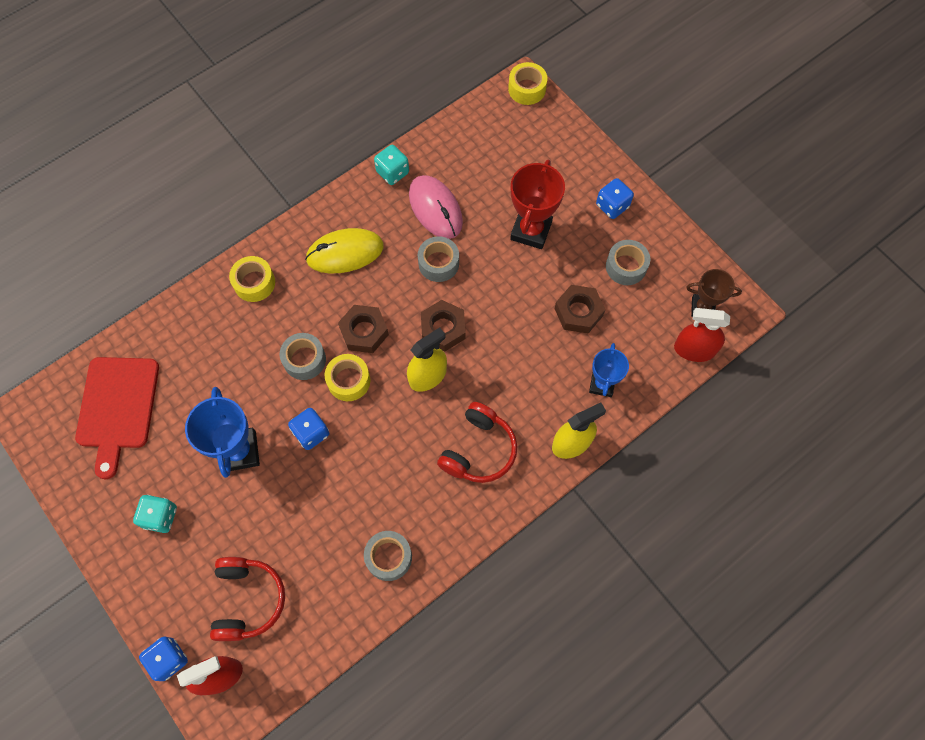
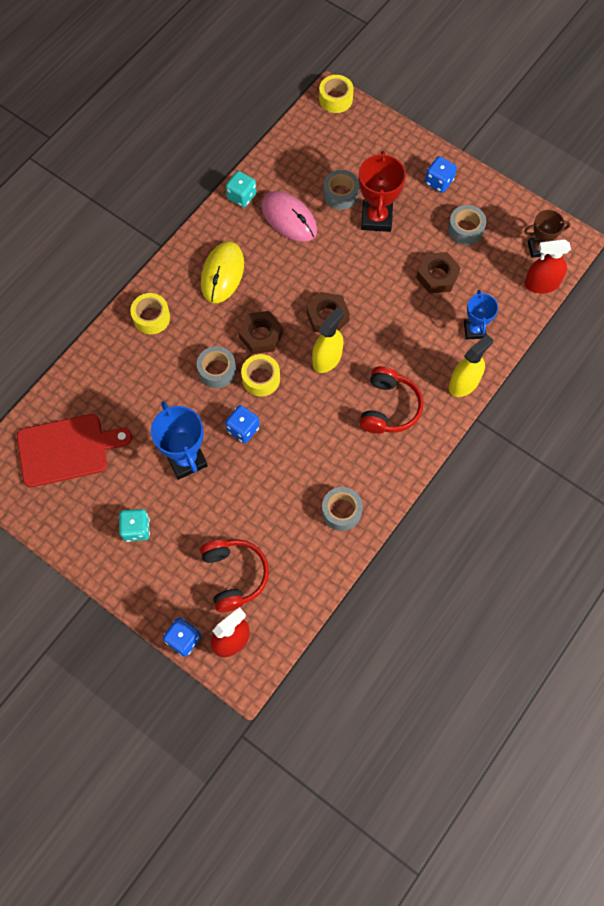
camera: 15 degrees left, 0 degrees up
red cutting board [75,357,159,479] -> red cutting board turned 90 degrees counterclockwise [17,414,132,487]
yellow mouse [305,228,384,273] -> yellow mouse turned 45 degrees counterclockwise [201,241,244,303]
grey tape [418,236,459,282] -> grey tape moved to [323,170,359,210]

